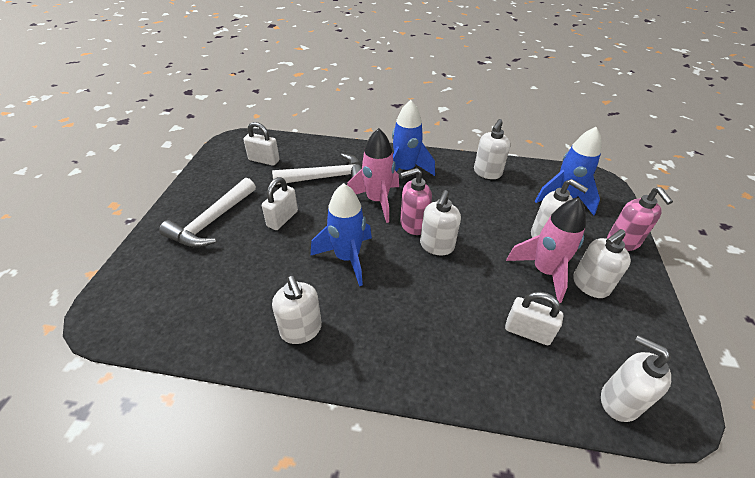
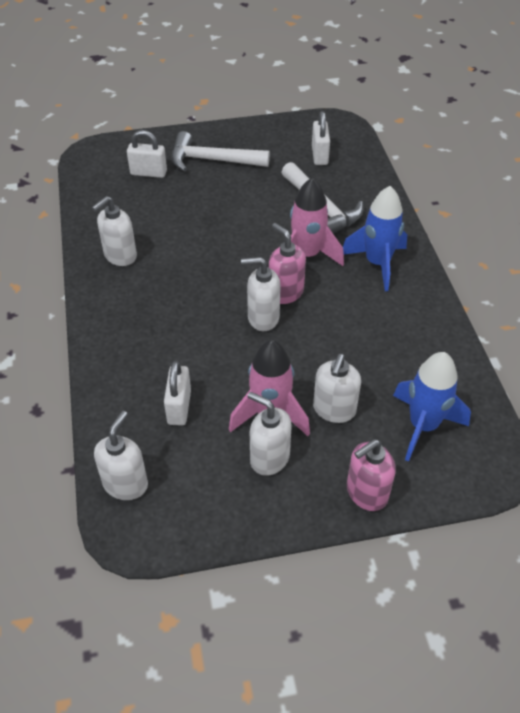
camera: 70 degrees right, 5 degrees up
white padlock [262,177,298,230] -> white padlock moved to [127,130,167,178]
blue rocket [311,183,372,286] -> none
white soap dispenser [474,119,511,179] -> none

